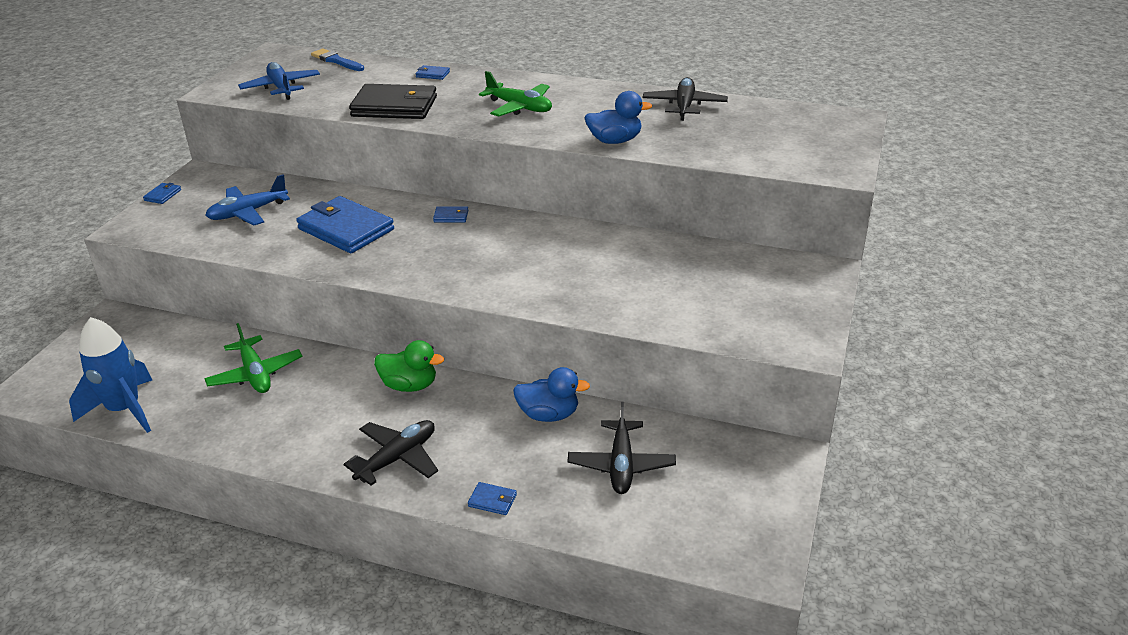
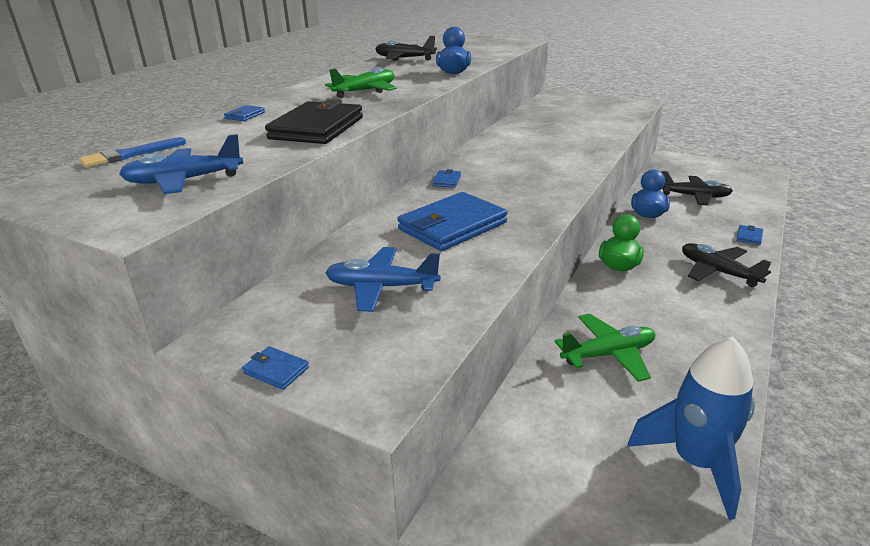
camera: 80 degrees left, 5 degrees down
blue plane [205,174,290,225] -> blue plane turned 120 degrees clockwise [325,247,441,312]

